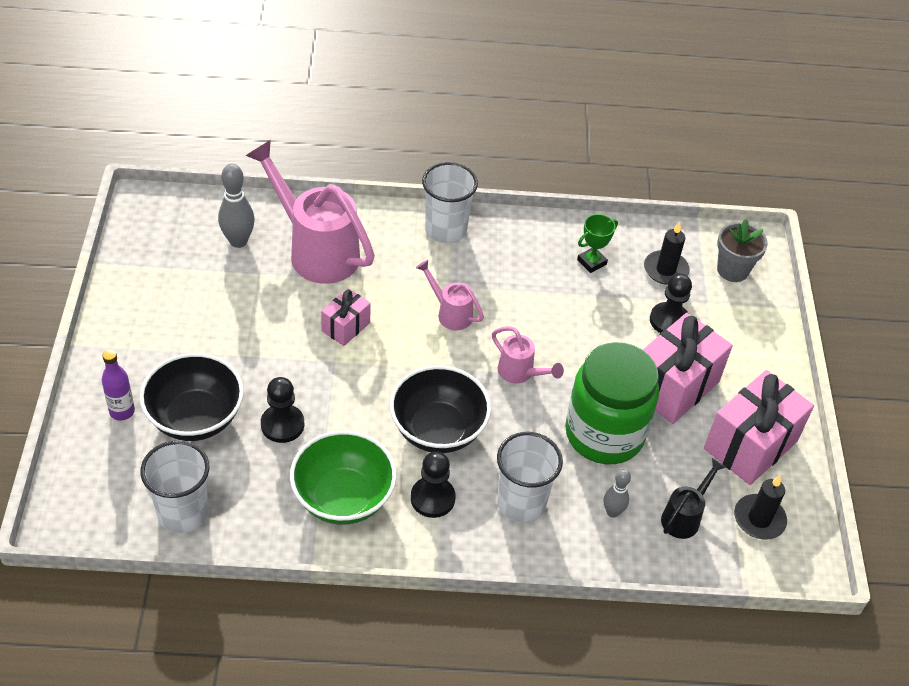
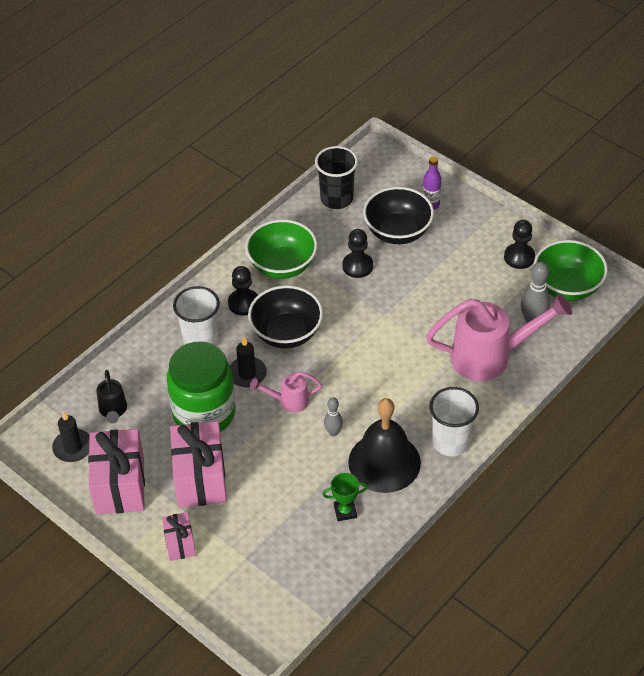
camera: 135 degrees right, 0 degrees up
white cup [140,440,209,534] -> black cup [315,146,358,209]
pink gift [321,288,371,346] -> pink gift moved to [162,512,196,561]
pink watering can [416,260,484,330] -> none
green trophy [577,214,618,273] -> green trophy turned 75 degrees clockwise [322,473,368,521]
grey bowling pin [604,469,631,518] -> grey bowling pin moved to [324,397,343,436]
black candle [644,221,690,285] -> black candle moved to [230,337,267,388]
black pawn [650,273,692,333] -> black pawn moved to [504,220,535,269]
grey flower pot [717,219,768,282] -> none
none -> black bell [348,398,421,493]
none -> green bowl [534,240,608,301]

